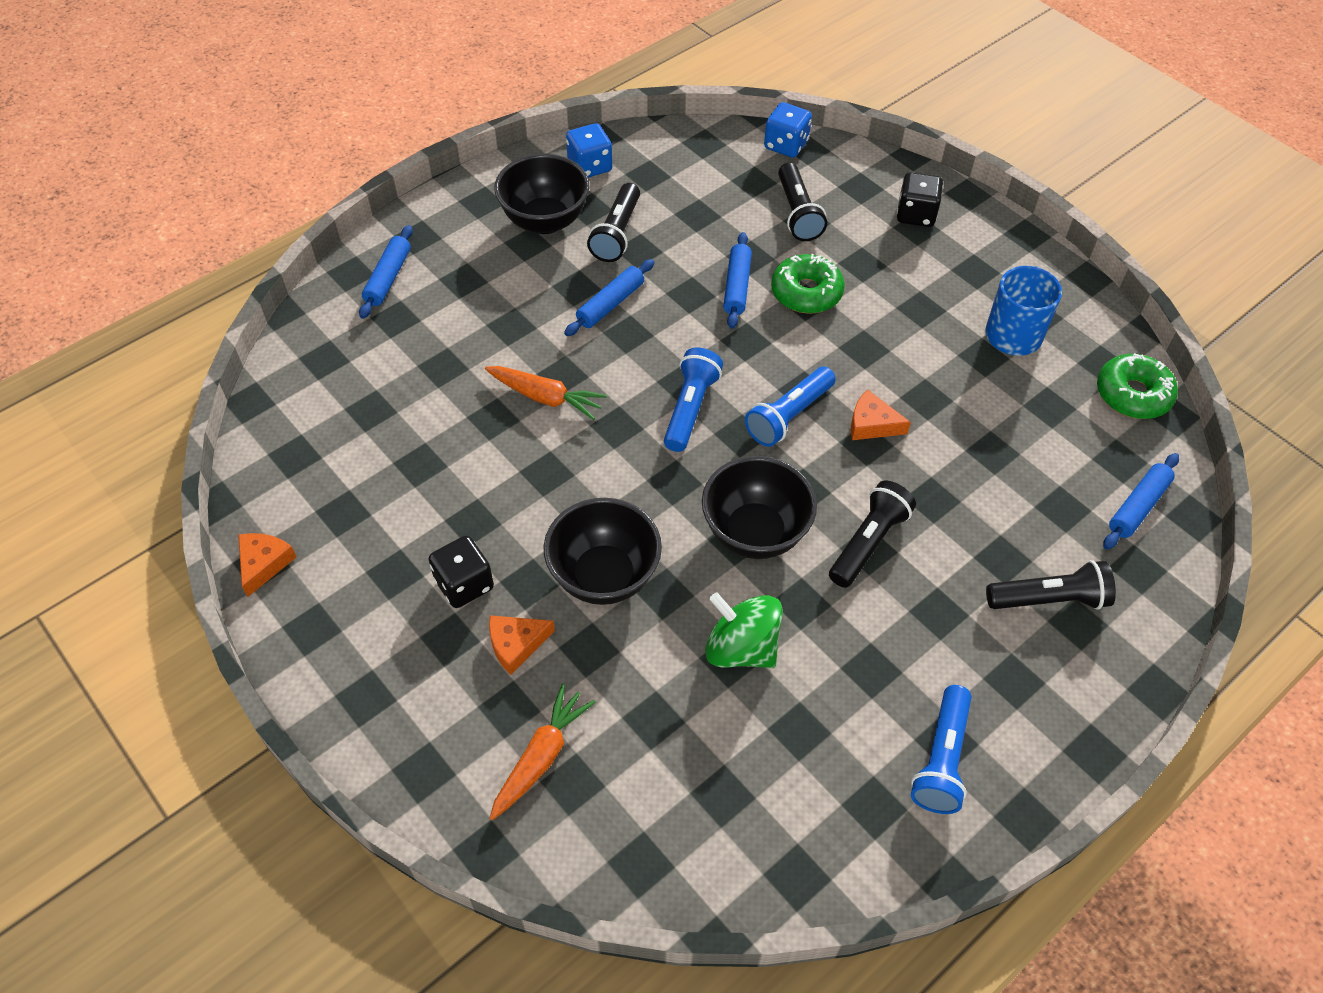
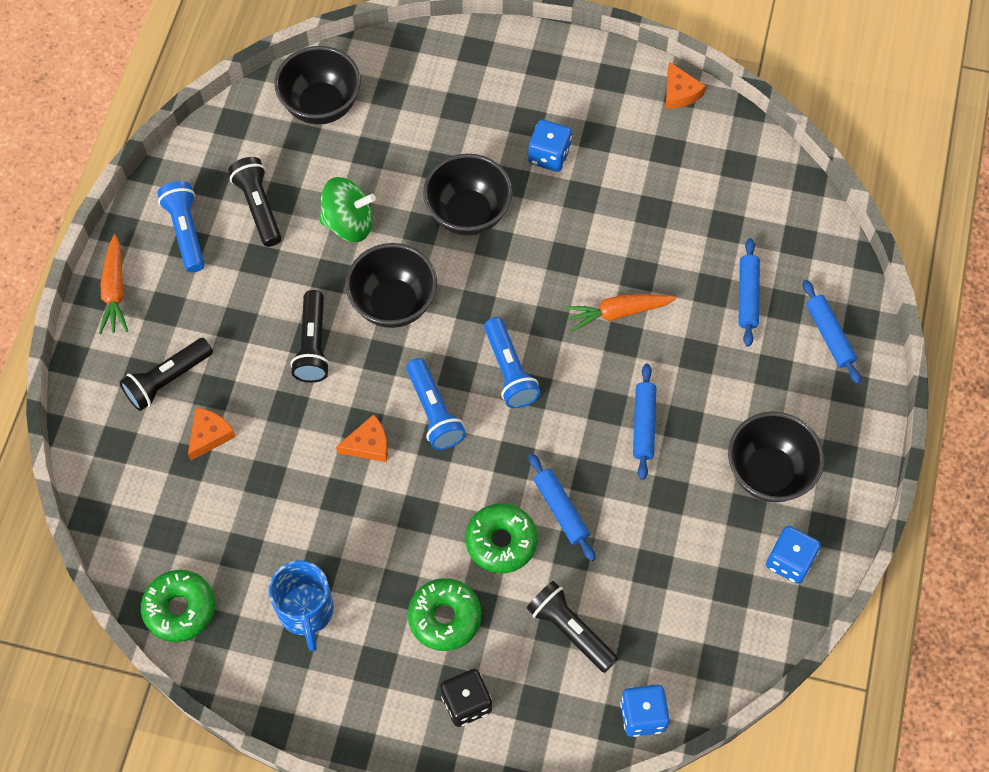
camera: 145 degrees right, 10 degrees up
black dice [428,536,494,608] -> blue dice [528,120,572,172]
orange cheese [489,615,555,675] -> orange cheese moved to [188,408,236,460]
orange carrot [489,684,595,820] -> orange carrot moved to [99,234,128,334]
black flashlight [587,183,640,262] -> black flashlight moved to [228,157,281,247]
blue flashlight [745,367,836,447] -> blue flashlight turned 150 degrees clockwise [406,358,466,450]
blue rolling pin [1103,453,1179,550] -> blue rolling pin moved to [738,238,760,347]
none -> black bowl [274,46,361,125]
none -> green donut [408,578,482,651]

